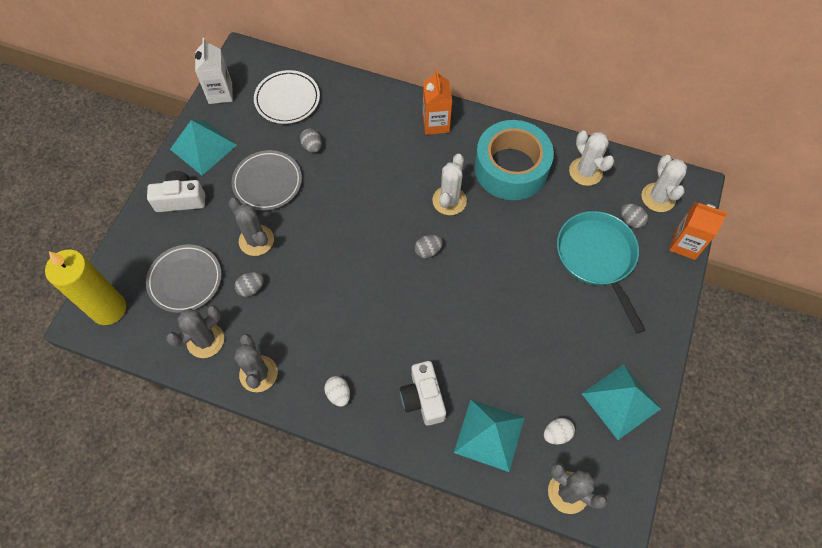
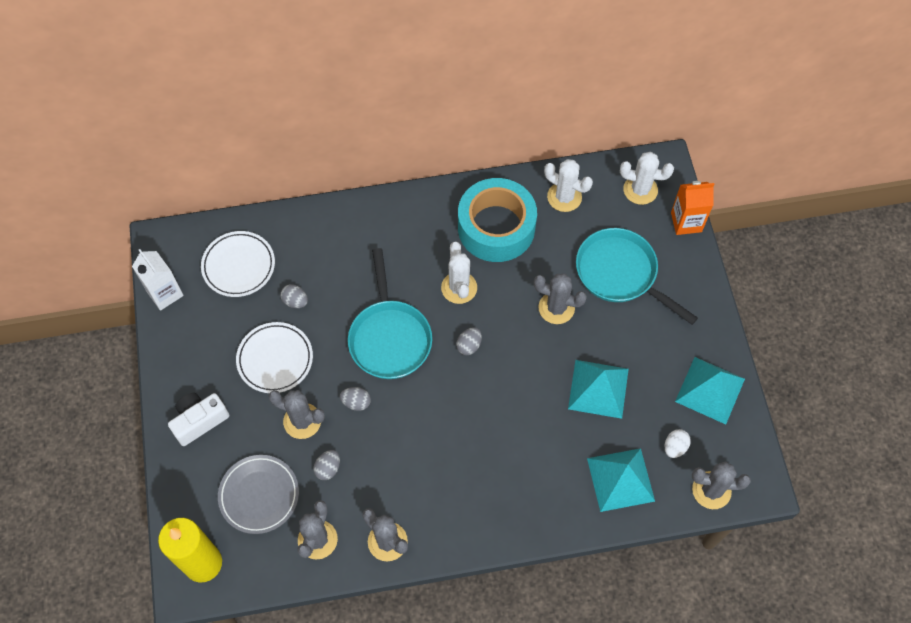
camera: 30 degrees left, 0 degrees up
turquoise pyramid [170,120,237,175] -> turquoise pyramid moved to [568,360,629,419]
grey plate [231,150,302,210] -> white plate [236,322,313,393]
white egg [324,376,350,407] -> none
white camera [400,361,446,426] -> none
orange carton [423,69,452,135] -> none
grey egg [621,204,648,228] -> grey egg moved to [340,387,371,411]
white cactus [641,155,687,212] -> white cactus turned 45 degrees counterclockwise [620,152,674,205]
none -> turquoise pan [348,248,432,379]
none -> grey cactus [534,273,587,324]

